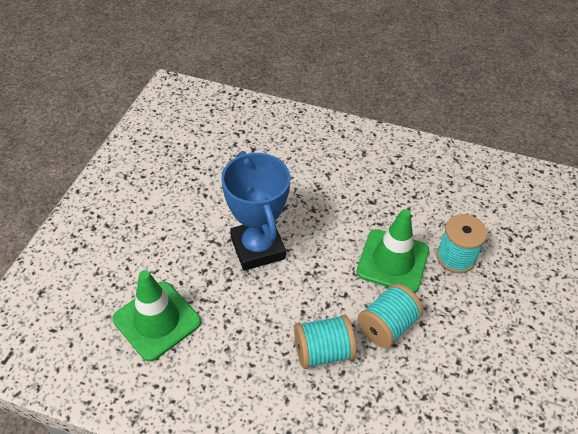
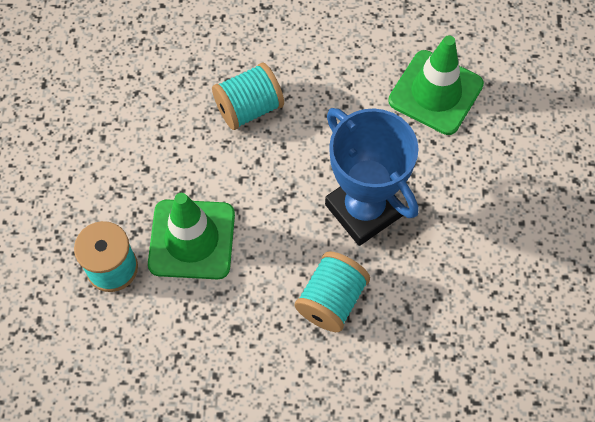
camera: 165 degrees right, 15 degrees up
turquoise spool [358,283,423,348] -> turquoise spool moved to [295,251,370,332]

